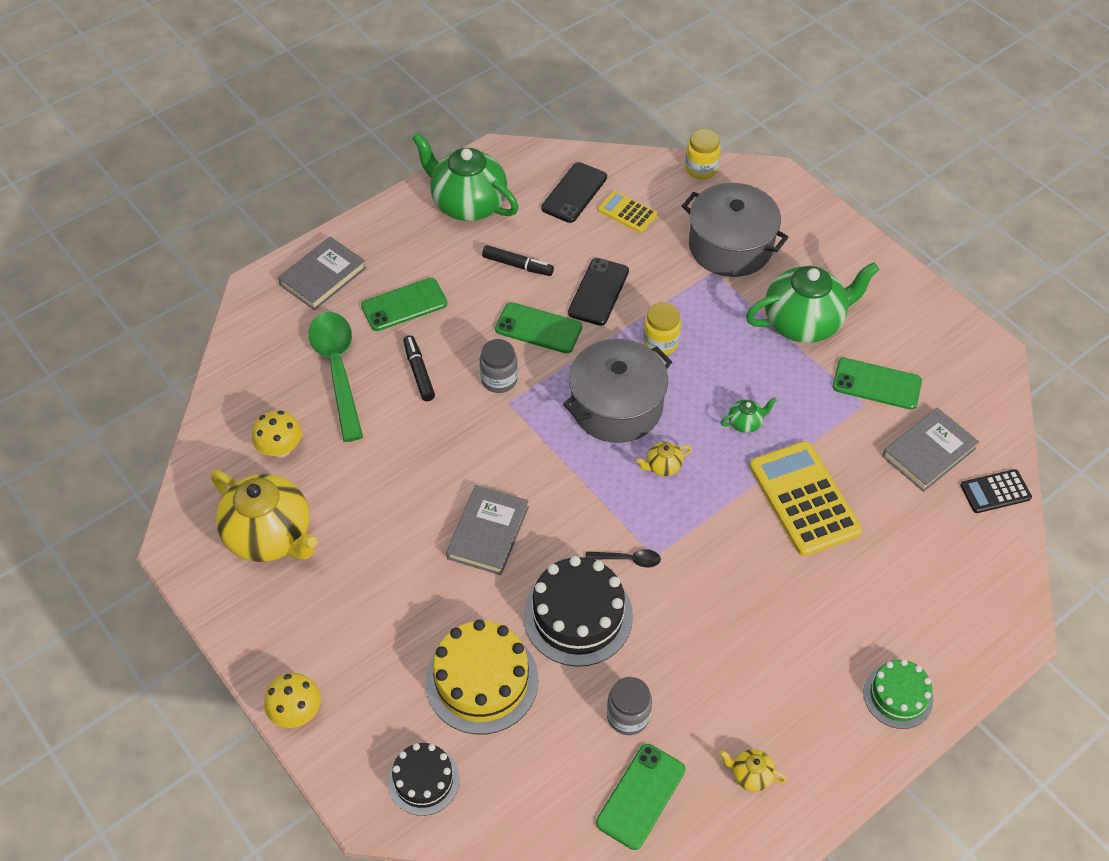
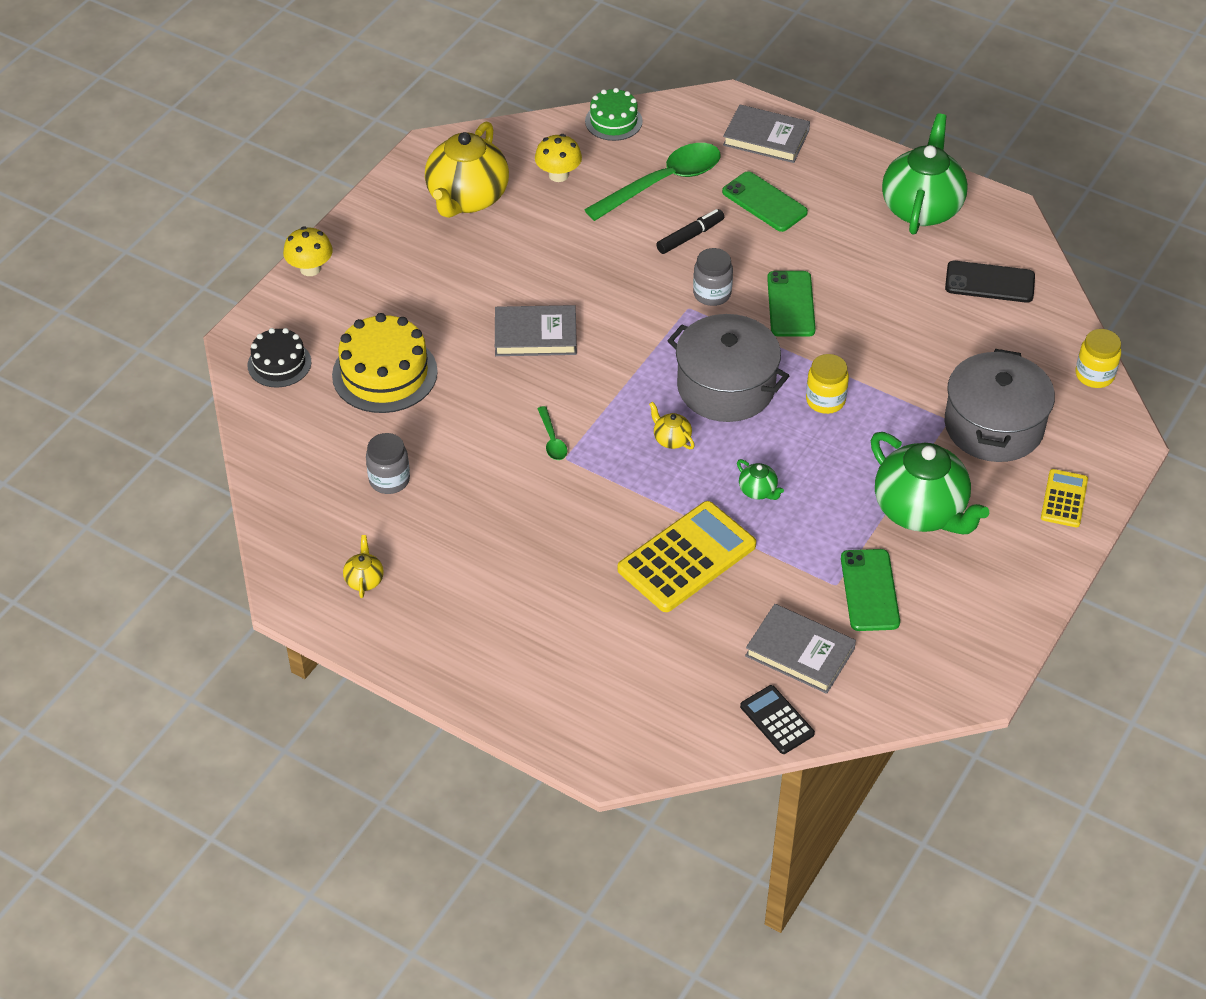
camera: 70 degrees right, 5 degrees down
black marker [482,245,554,276] -> none
black cake [523,556,633,667] -> none
black phone [568,258,629,326] -> none
black spoon [586,549,661,567] -> green spoon [537,406,567,460]
green phone [596,744,685,850] -> none
yellow calculator [598,191,658,233] -> yellow calculator moved to [1041,469,1088,527]
green cake [863,659,933,729] -> green cake moved to [585,88,643,141]

